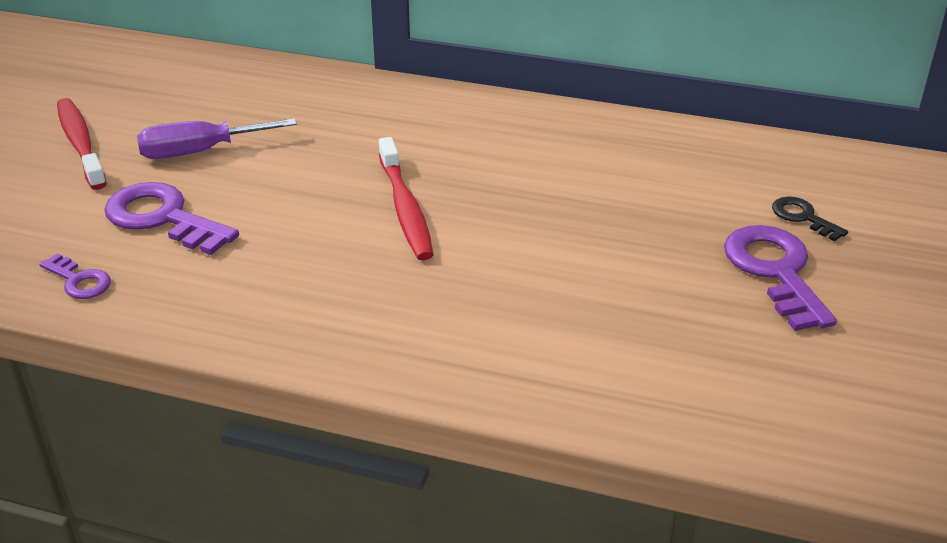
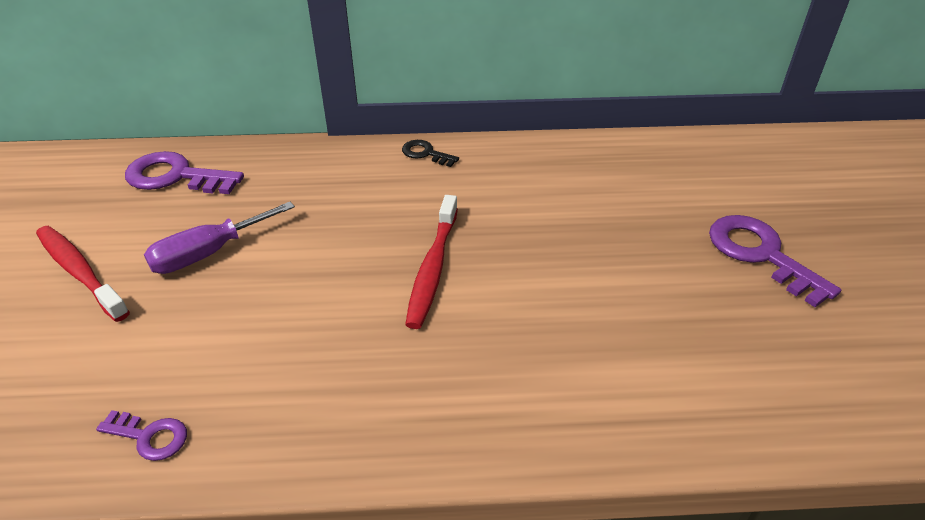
camera: 20 degrees left, 5 degrees up
purple key [104,182,239,255] -> purple key moved to [125,151,244,194]
red toothbrush [379,137,433,260] -> red toothbrush turned 45 degrees clockwise [405,195,458,329]
black key [772,196,848,241] -> black key moved to [402,140,459,167]

